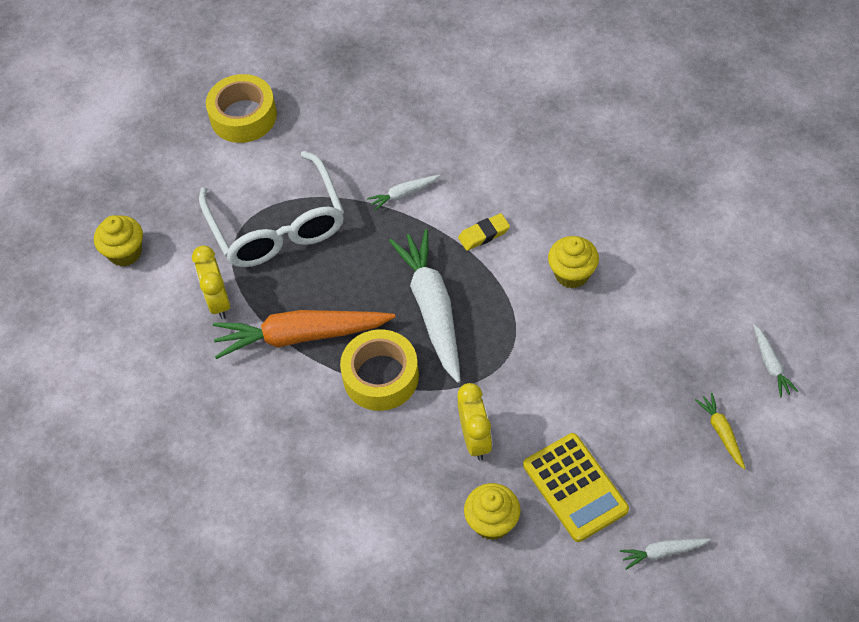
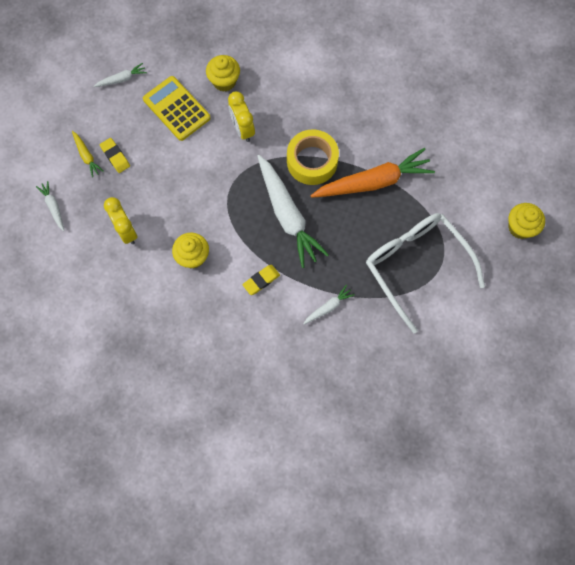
camera: 165 degrees right, 15 degrees up
yellow clock [192,245,230,319] -> yellow clock moved to [104,197,138,244]
yellow tape [206,74,277,143] -> none
none -> yellow eraser [100,138,130,173]

